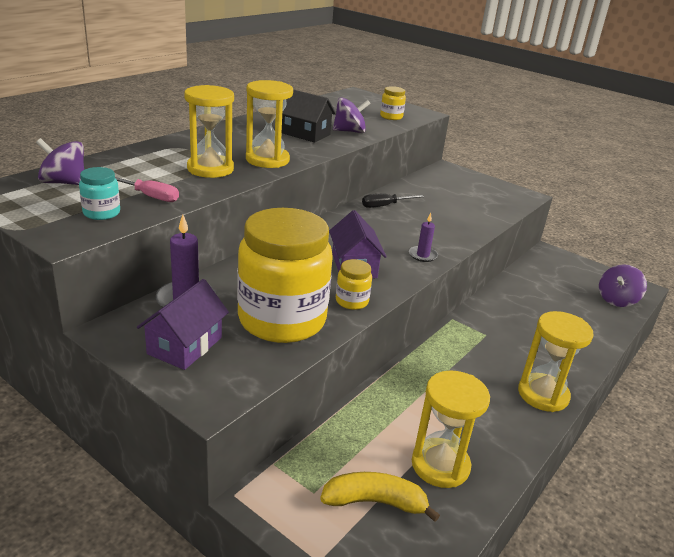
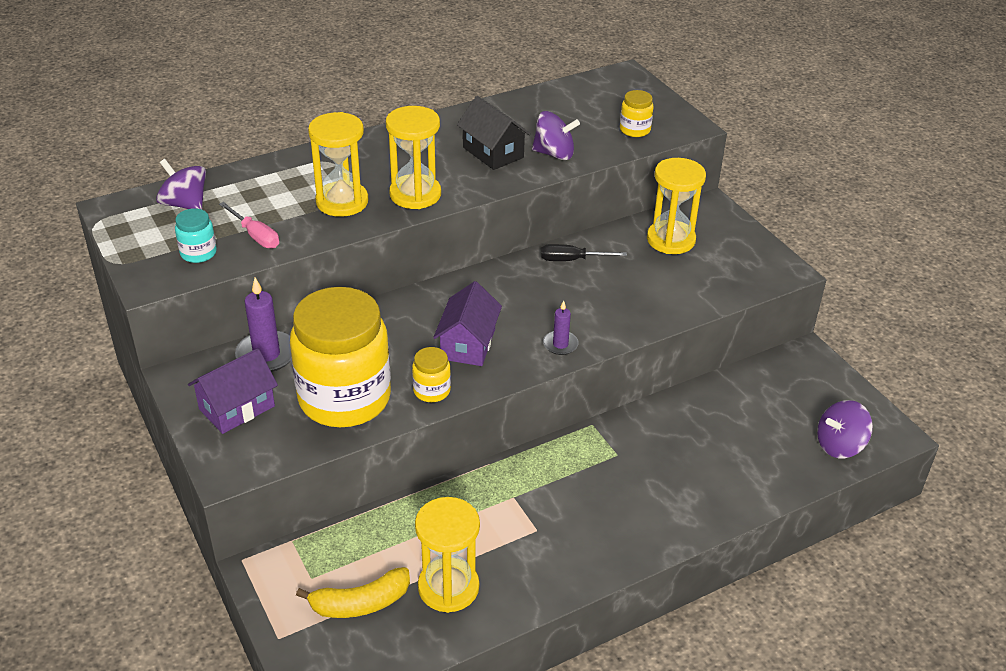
camera: 25 degrees right, 10 degrees up
yellow banana [320,472,440,522] -> yellow banana turned 135 degrees clockwise [296,567,410,618]
yellow hourglass [518,311,594,412] -> yellow hourglass moved to [647,158,706,254]

